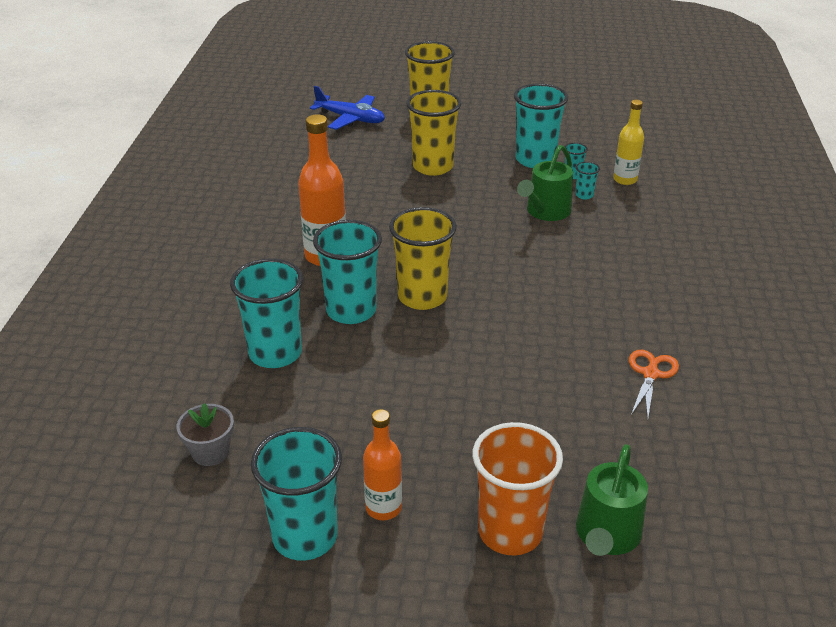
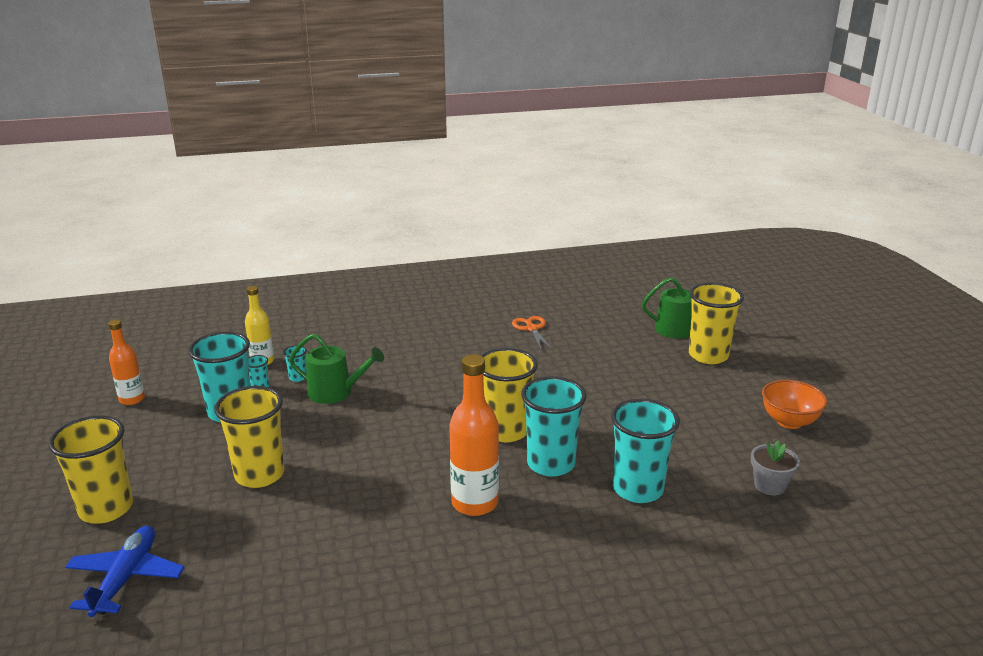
camera: 110 degrees left, 10 degrees down
turquoise cup [251,427,342,561] -> orange bowl [762,380,827,429]
orange bottle [363,409,402,520] -> orange bottle moved to [108,320,145,405]
orange cup [472,422,563,555] -> yellow cup [689,283,744,364]
orange scissors [629,350,679,419] -> orange scissors turned 75 degrees clockwise [512,316,552,350]

